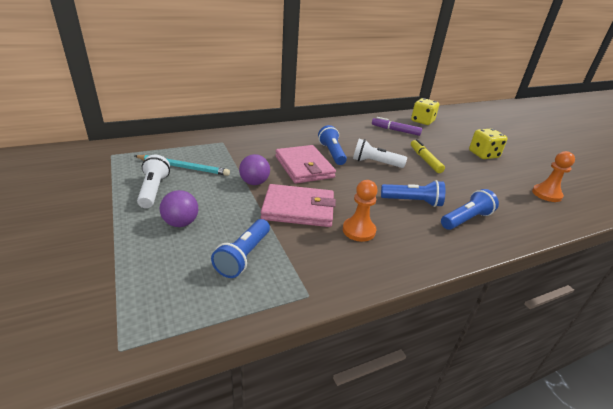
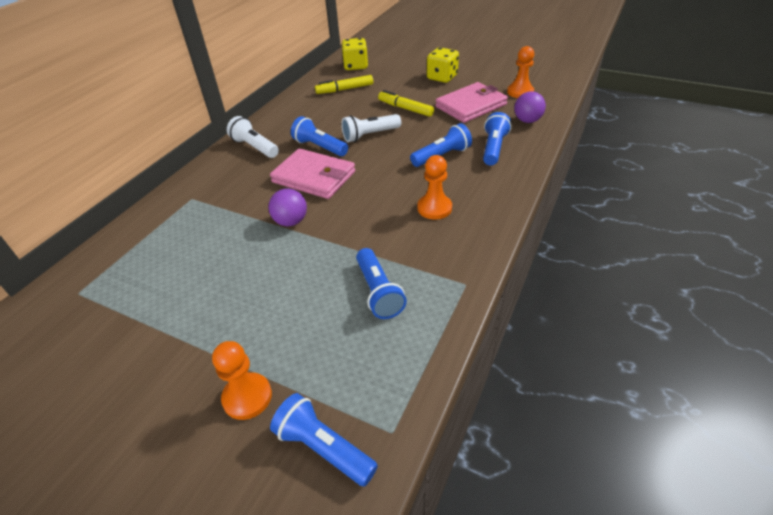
camera: 35 degrees left, 10 degrees up
turquoise pencil [135,155,230,176] -> none
white flashlight [137,155,170,208] -> white flashlight moved to [227,116,279,158]
purple ball [160,190,198,227] -> purple ball moved to [514,91,546,123]
pink wallet [261,184,336,227] -> pink wallet moved to [435,82,508,123]
purple marker [372,117,422,136] -> yellow marker [315,75,373,94]
none -> orange pawn [212,341,272,420]
none -> blue flashlight [270,393,378,487]

